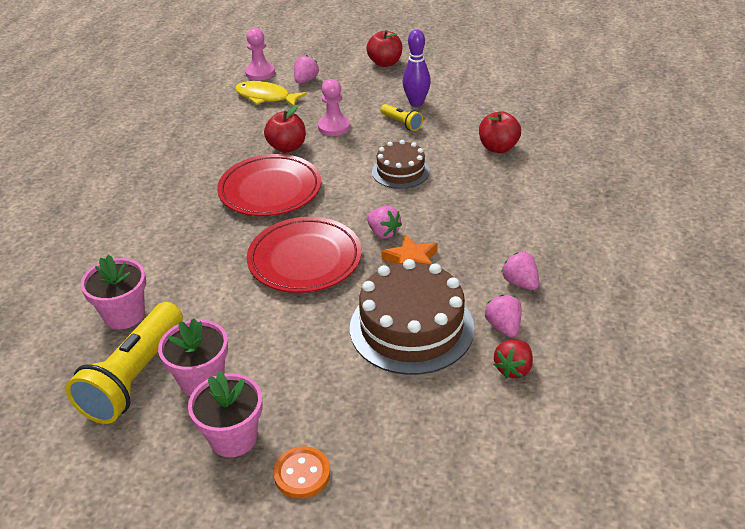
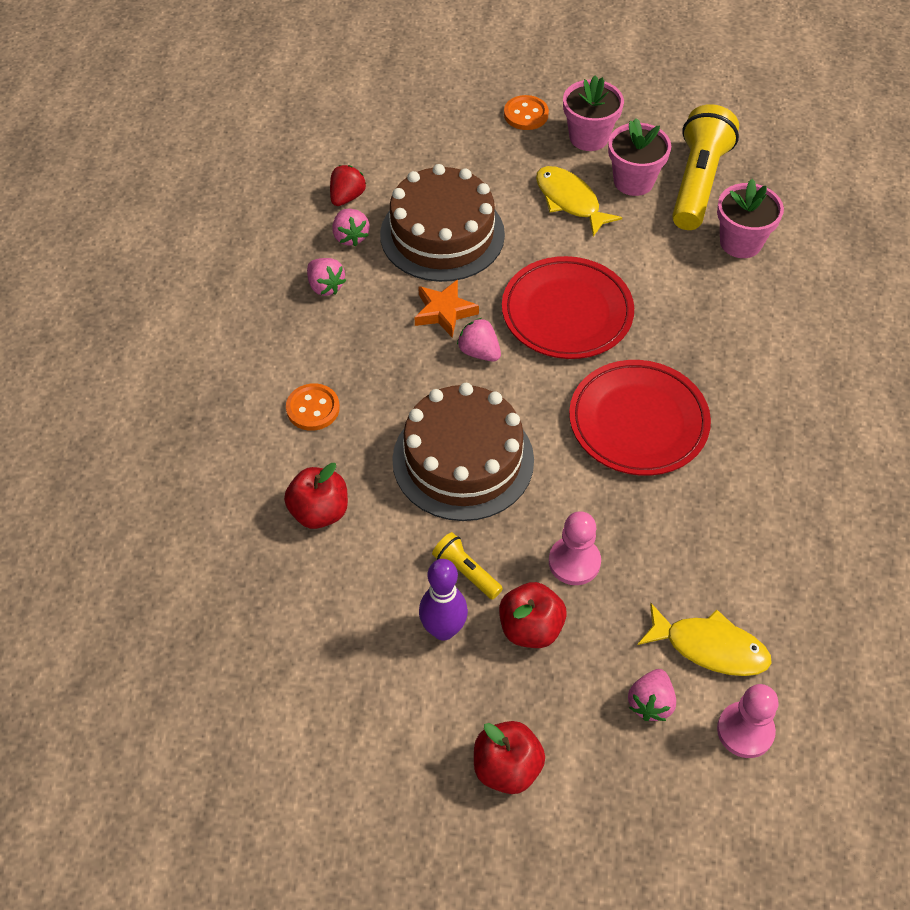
camera: 175 degrees right, 15 degrees up
red apple [264,105,306,153] -> red apple moved to [499,582,567,648]
brown cake [372,140,430,189] -> brown cake [392,383,534,521], size x1.73
none -> orange button [286,383,340,431]
none -> yellow fish [536,166,622,237]

